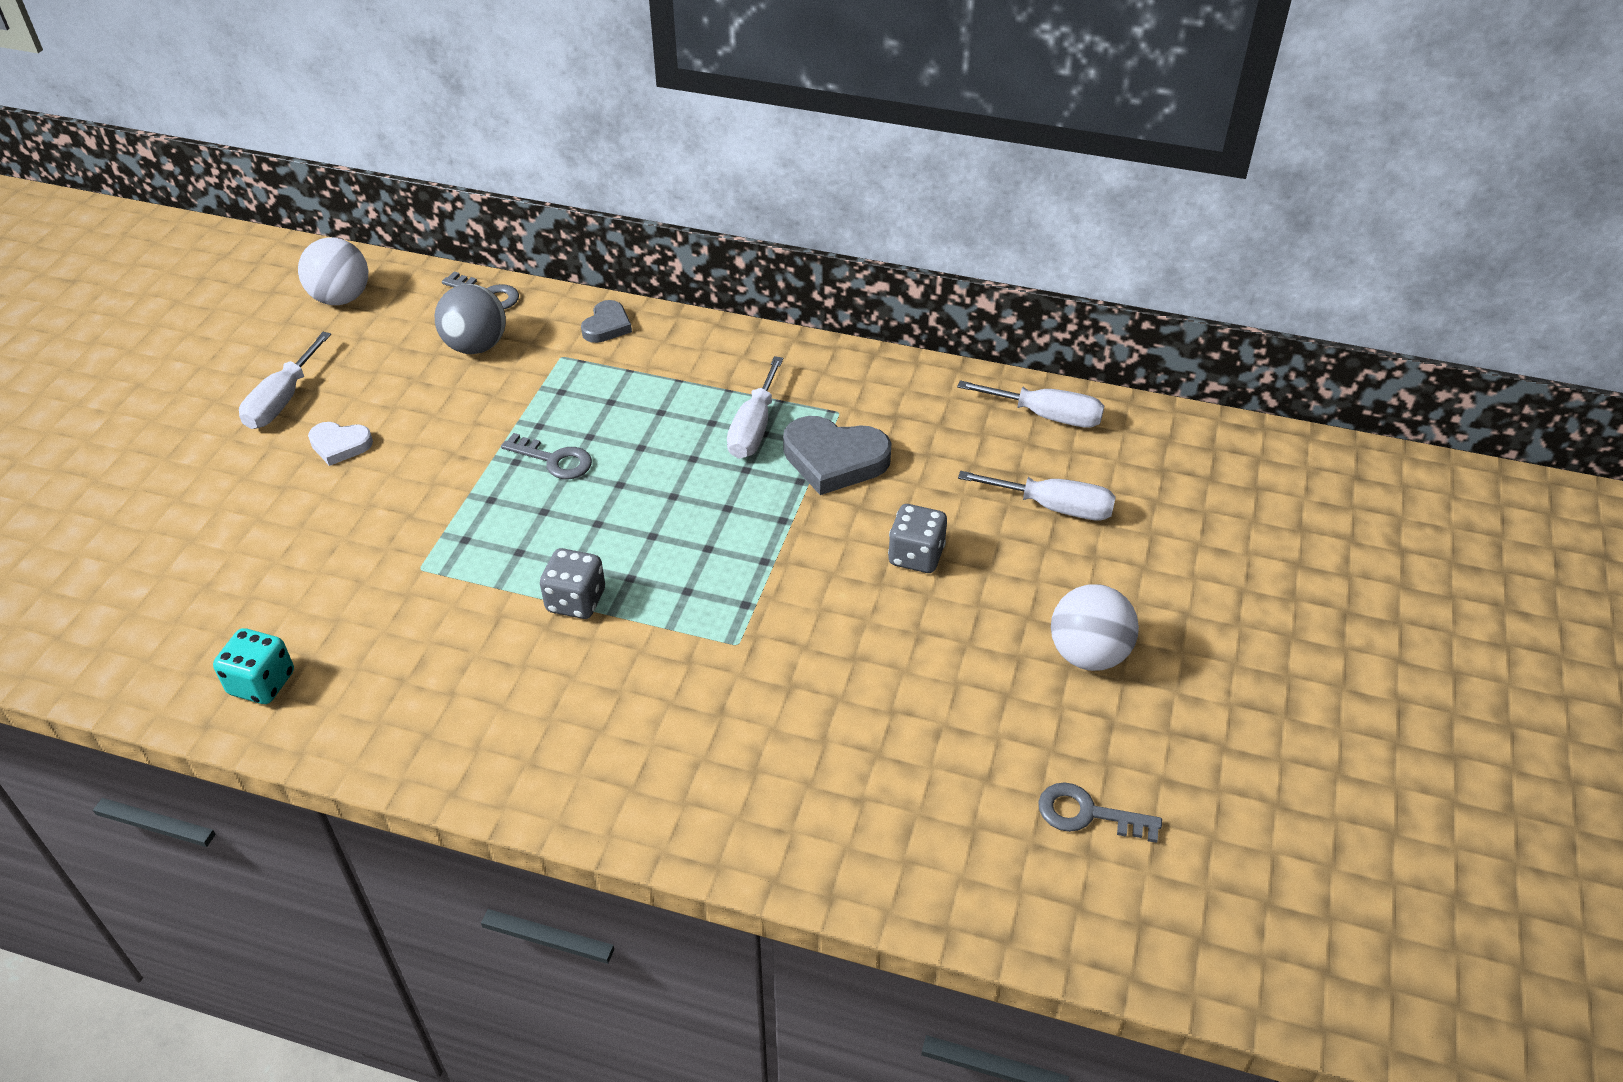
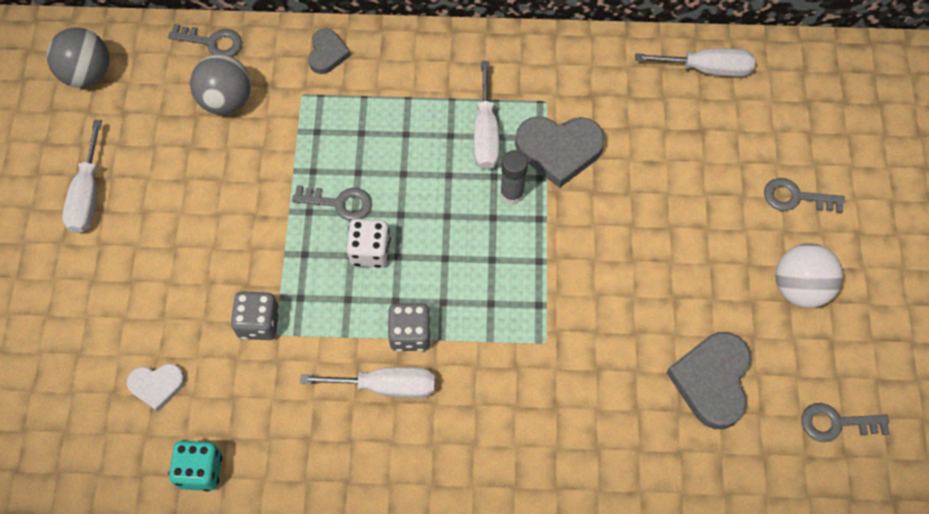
camera: 15 degrees left, 20 degrees up
white ball [298,237,368,305] -> grey ball [47,28,109,87]
white heart [308,422,373,466] -> white heart moved to [127,364,185,412]
grey dice [888,504,947,573] -> grey dice moved to [231,291,280,340]
white screwdriver [958,471,1116,520] -> white screwdriver moved to [300,367,435,398]
none -> white dice [346,219,391,268]
none -> grey glue stick [500,150,528,204]
none -> grey heart [666,332,751,429]
none -> grey key [764,178,845,213]

